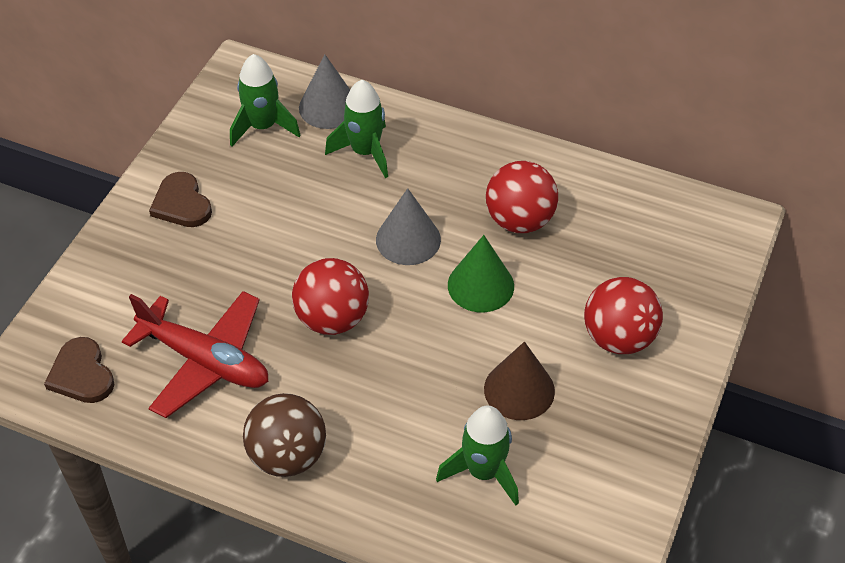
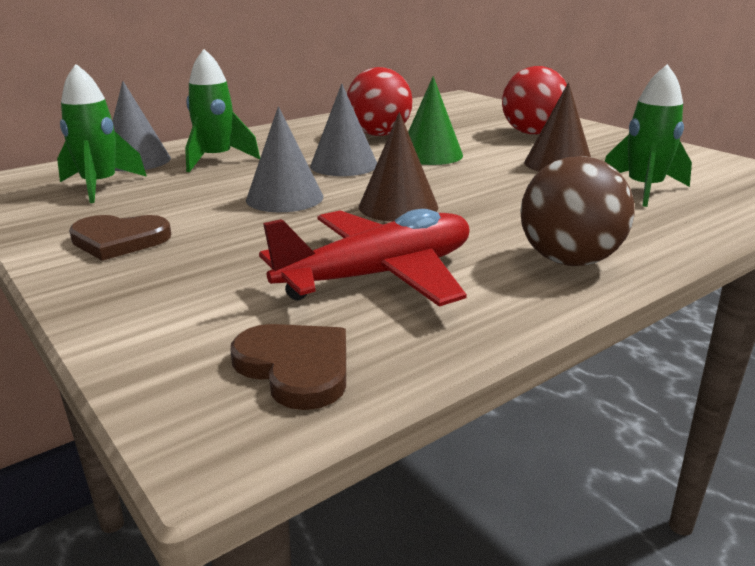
camera: 60 degrees left, 25 degrees down
brown heart [44,337,115,403] -> brown heart turned 135 degrees counterclockwise [230,324,346,410]
red ball [292,258,369,335] -> brown cone [359,112,438,222]
none -> grey cone [246,106,323,212]

